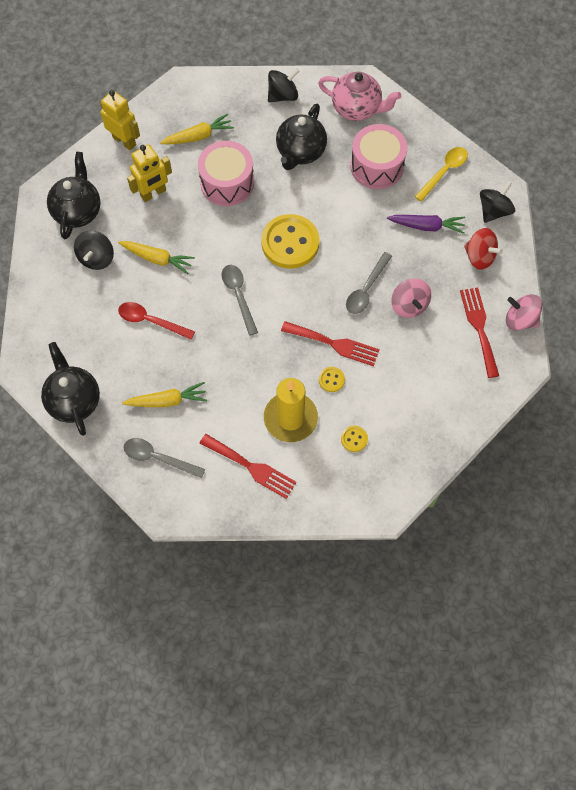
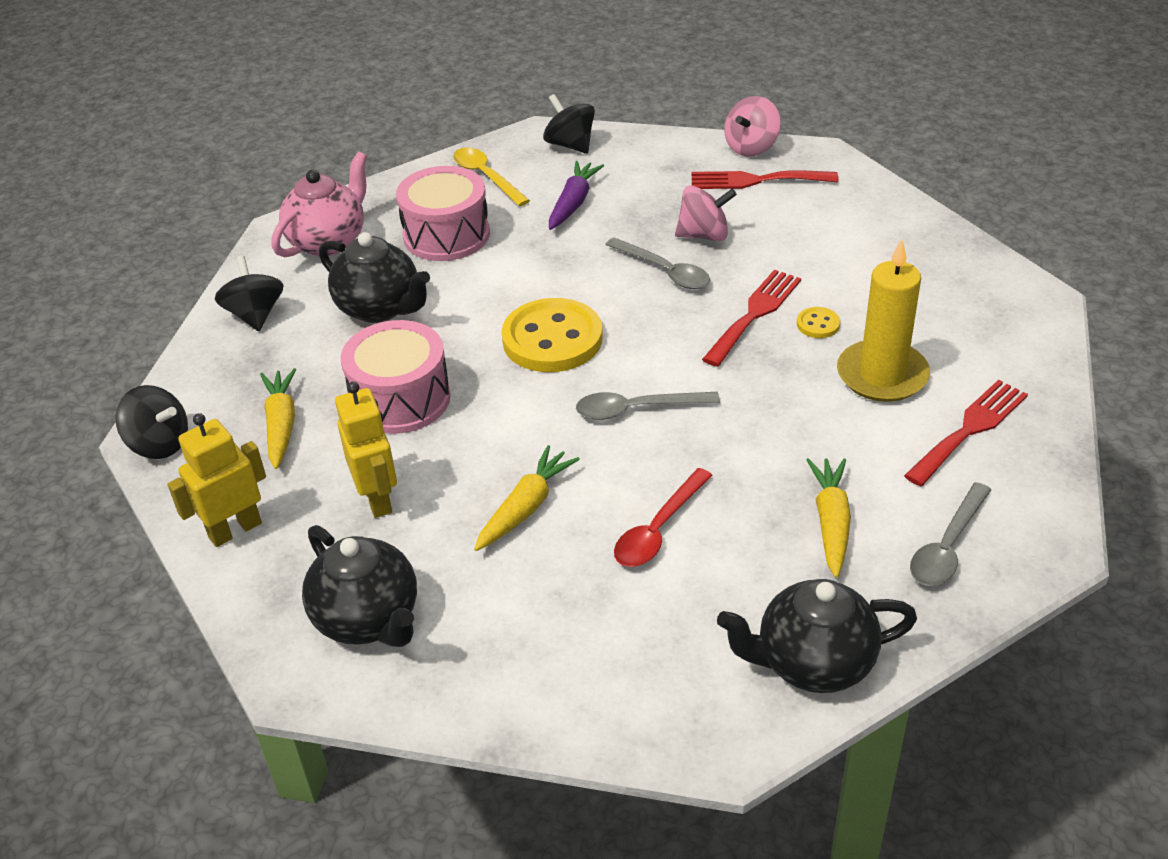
camera: 75 degrees left, 25 degrees down
black teapot [47,152,101,239] -> black teapot turned 150 degrees counterclockwise [302,525,417,647]
black spinning top [74,231,114,270] -> black spinning top moved to [116,385,188,459]
yellow button [341,426,368,452] -> none
red spinning top [464,228,503,270] -> none

